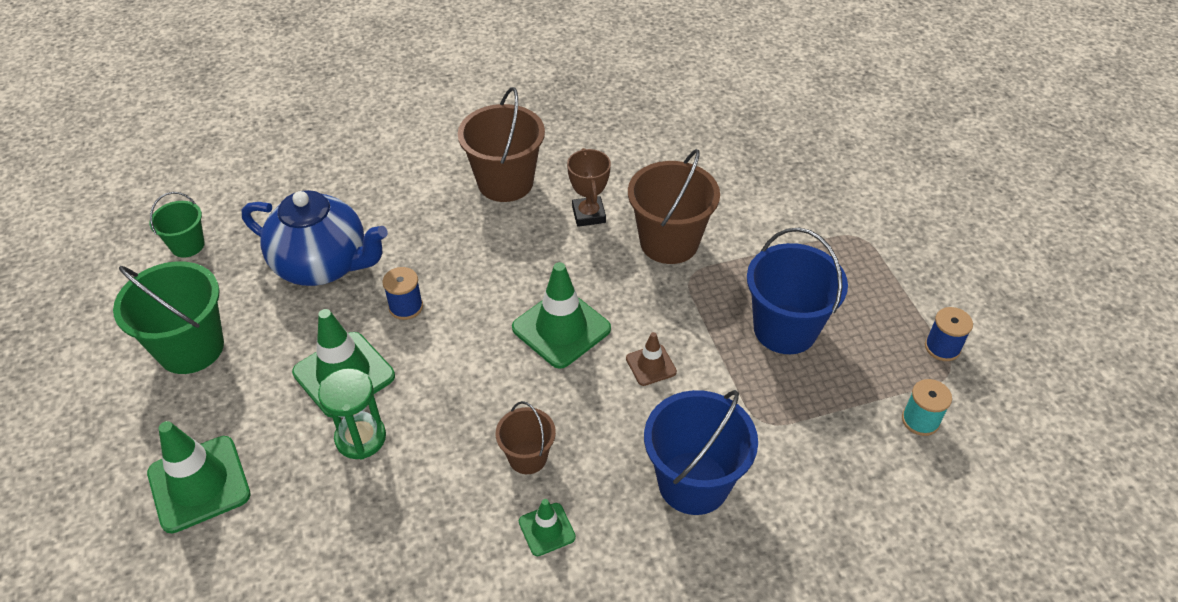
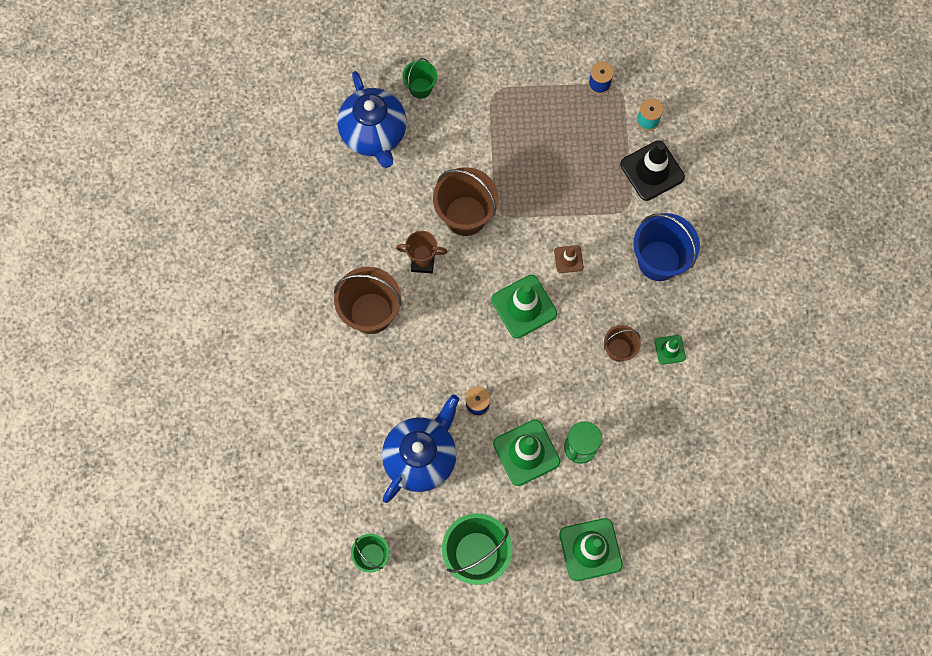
camera: 75 degrees left, 25 degrees up
blue bucket [747,228,848,354] -> none
none -> blue teapot [337,71,407,168]
none -> green bucket [402,58,437,99]
none -> black traffic cone [620,140,685,201]

